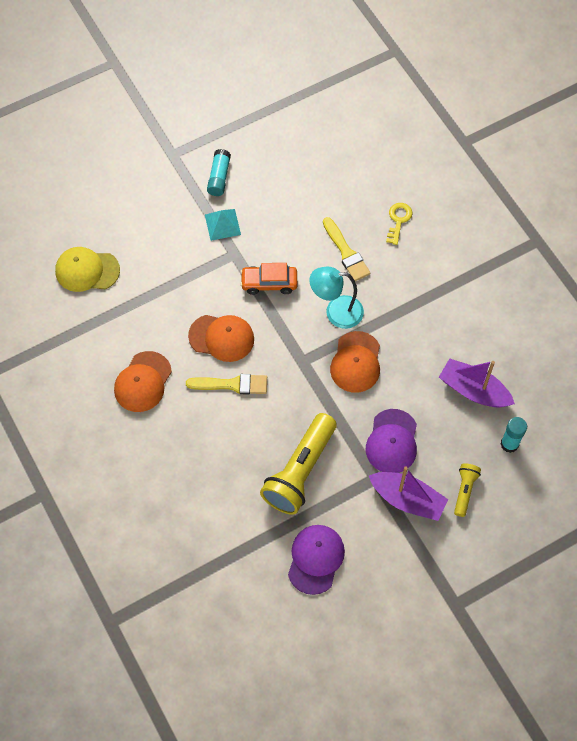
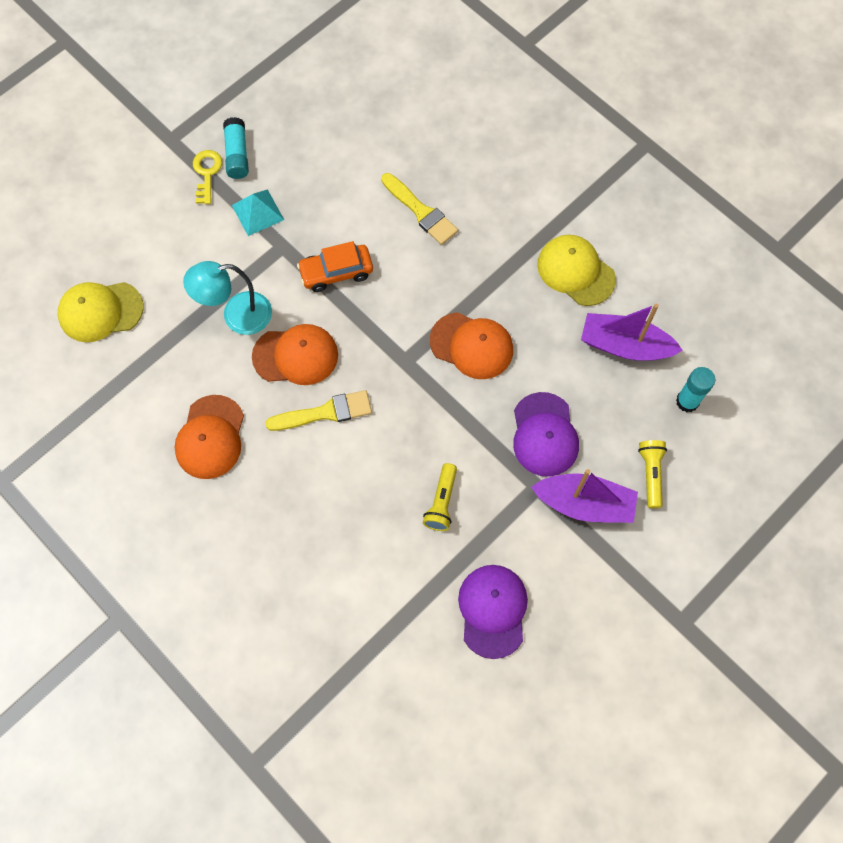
camera: 15 degrees left, 5 degrees up
yellow flashlight [260,413,337,515] -> yellow flashlight [423,463,457,531], size x0.49
turquoise lamp [309,266,364,329] -> turquoise lamp moved to [183,261,272,335]
orange cap [330,331,380,393] -> orange cap turned 60 degrees counterclockwise [430,312,513,379]
yellow key [386,203,412,245] -> yellow key moved to [193,150,222,204]
none -> yellow cap [537,235,616,306]

